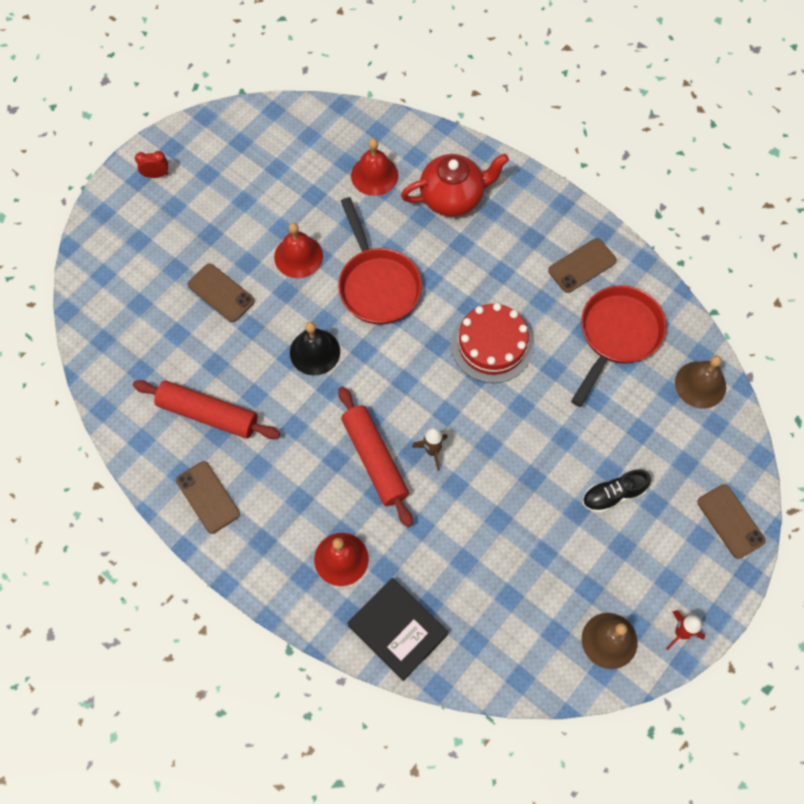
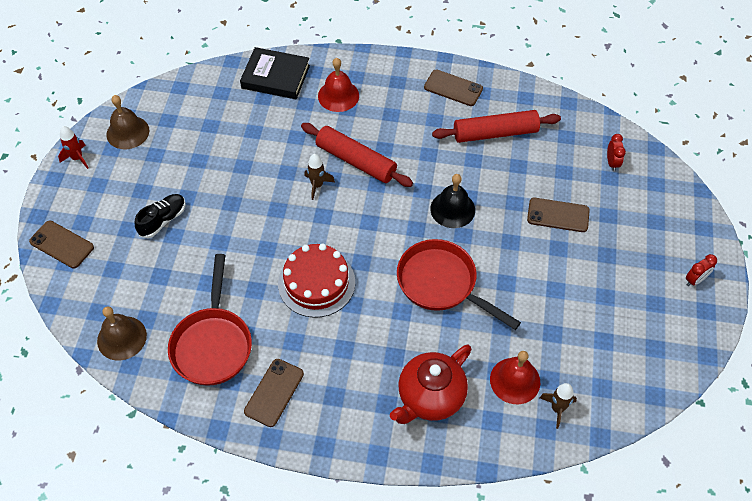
camera: 150 degrees right, 10 degrees down
red bell [274,222,323,278] -> none
none -> brown rocket [540,383,577,429]
none -> red clock [607,134,626,171]

